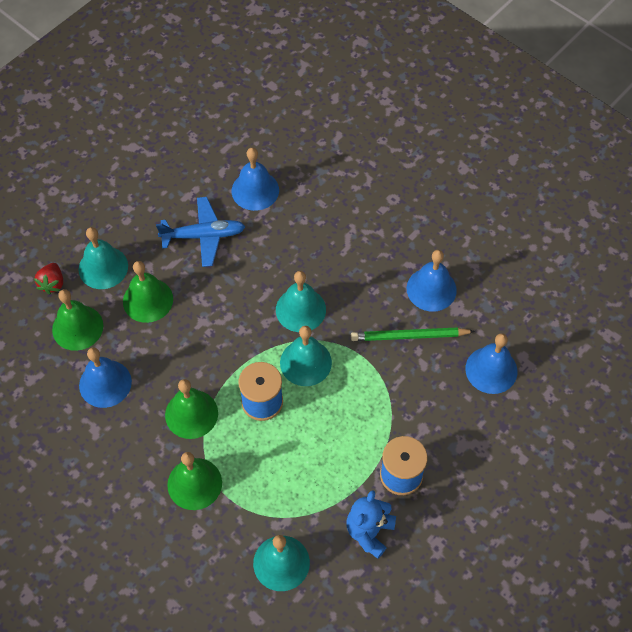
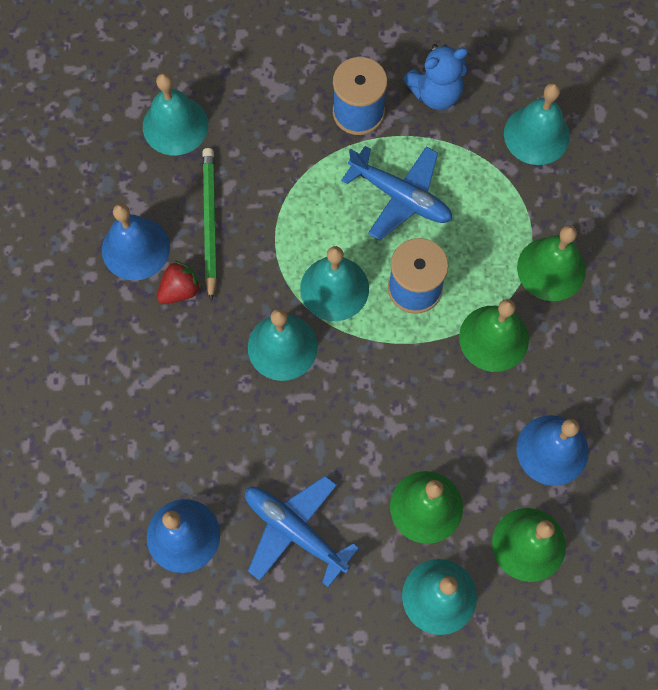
camera: 135 degrees left, 10 degrees up
red strawberry [34,263,63,295] -> red strawberry moved to [157,260,202,304]
green pencil [351,327,475,341] -> green pencil turned 135 degrees counterclockwise [202,148,217,302]
blue bell [465,333,517,394] -> turquoise bell [143,73,208,155]
none -> blue plane [341,146,452,240]

